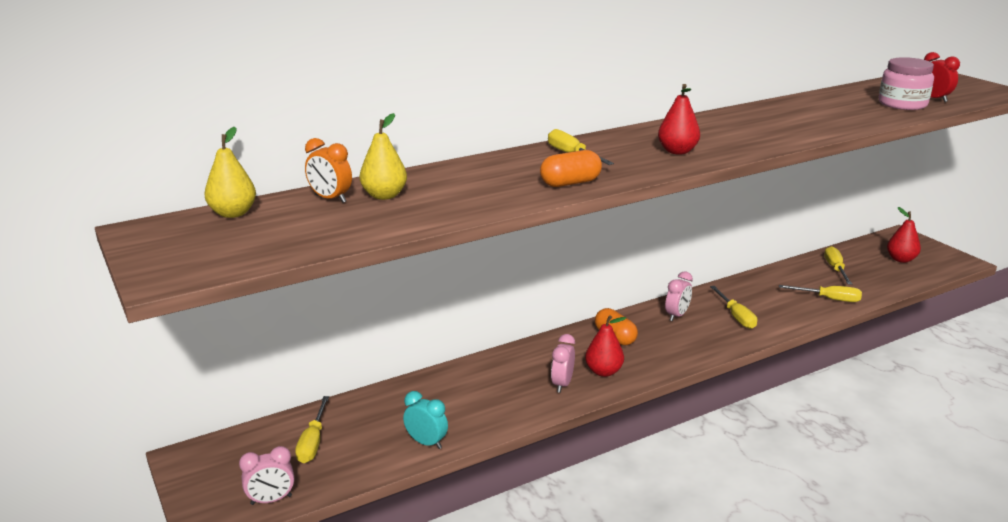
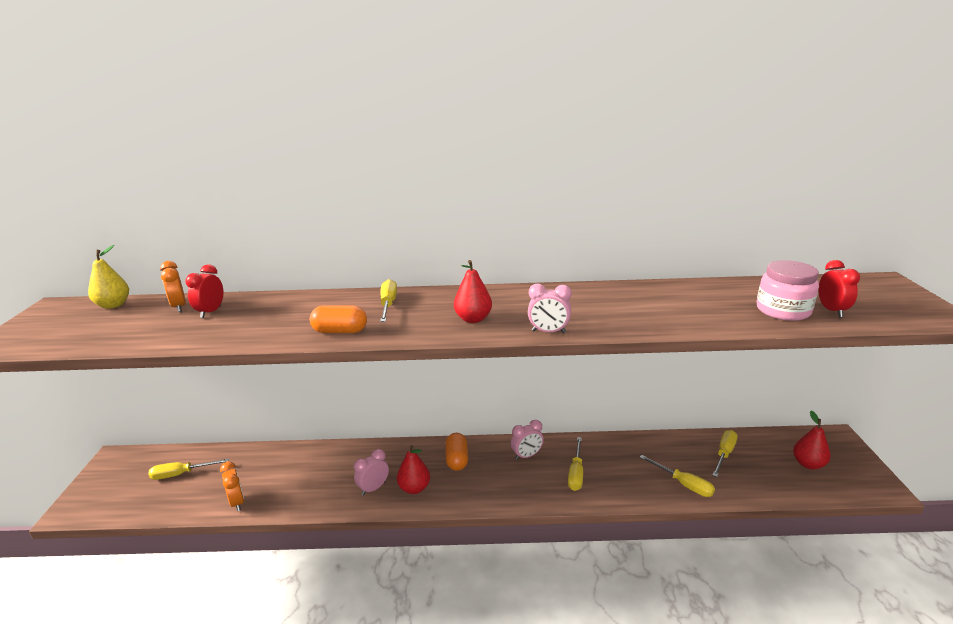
camera: 30 degrees right, 0 degrees up
pink clock [239,446,294,505] -> pink clock moved to [528,284,572,333]
yellow screwdriver [295,396,329,463] -> yellow screwdriver turned 45 degrees clockwise [148,458,229,480]
yellow pear [360,113,407,200] -> red clock [185,265,223,318]
turquoise clock [403,391,448,449] -> orange clock [220,461,244,511]

